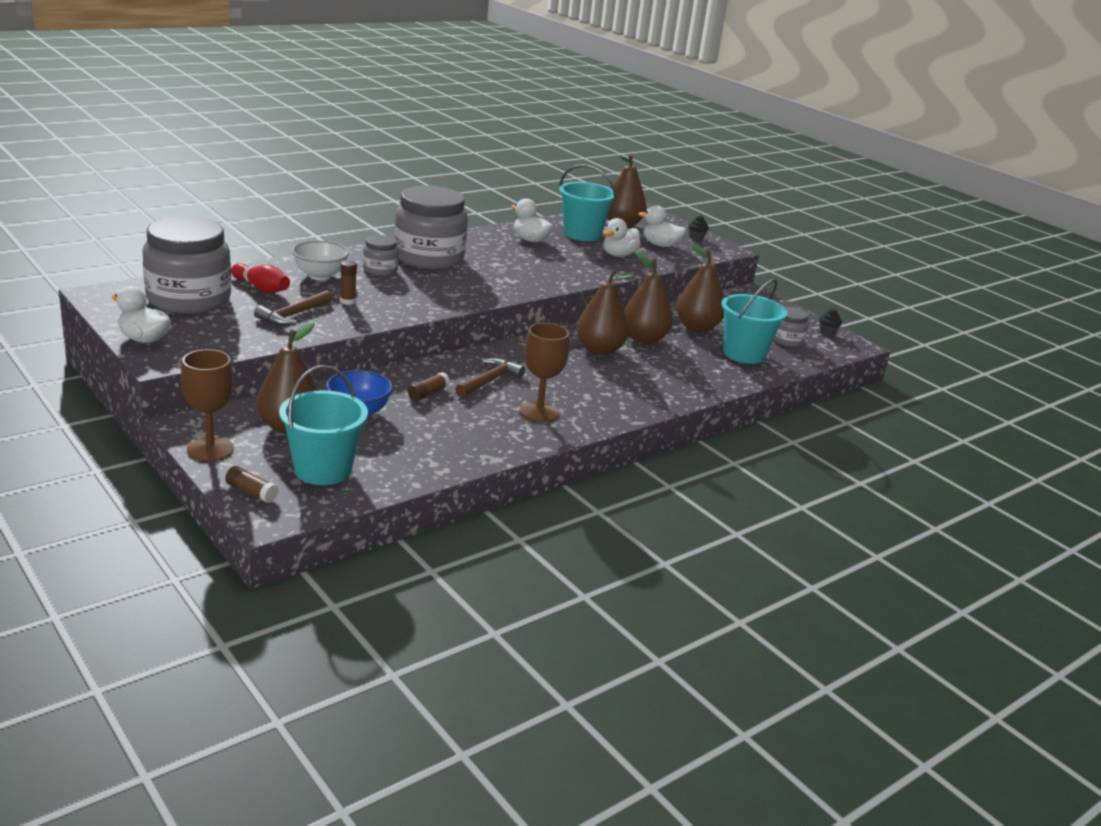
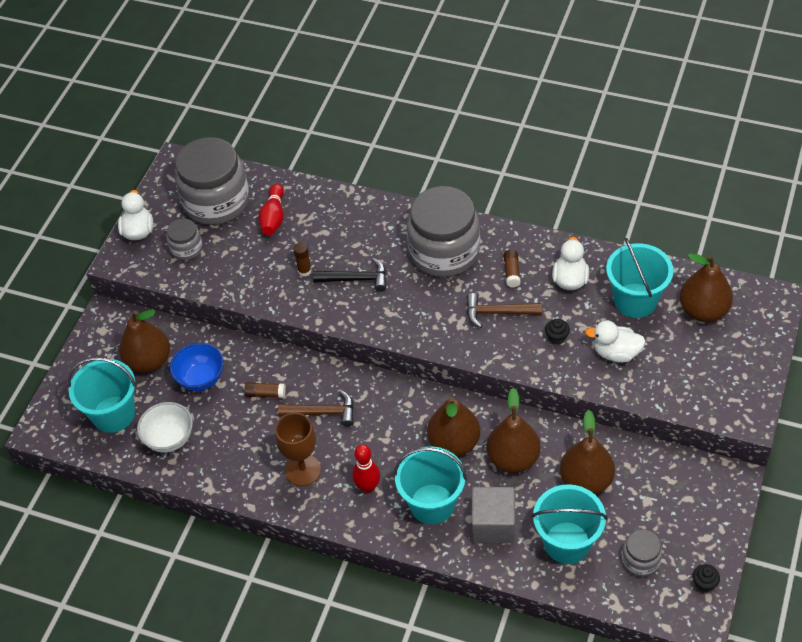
camera: 65 degrees right, 25 degrees up
brown goblet [181,349,234,461] -> none
brown glue stick [225,466,279,503] -> brown glue stick moved to [504,249,521,288]
brown hammer [254,290,333,326] -> brown hammer moved to [467,293,542,328]
white bowl [292,241,349,280] -> white bowl moved to [137,402,193,453]
grey jar [363,235,399,276] -> grey jar moved to [167,219,203,260]
white duck [639,205,686,247] -> none
black cupcake [688,215,709,241] -> black cupcake moved to [545,319,570,345]
none -> black hammer [313,258,386,292]
none -> red bowling pin [352,444,380,493]
none -> turquoise bucket [394,447,467,524]
none -> grey cube [472,487,515,544]

